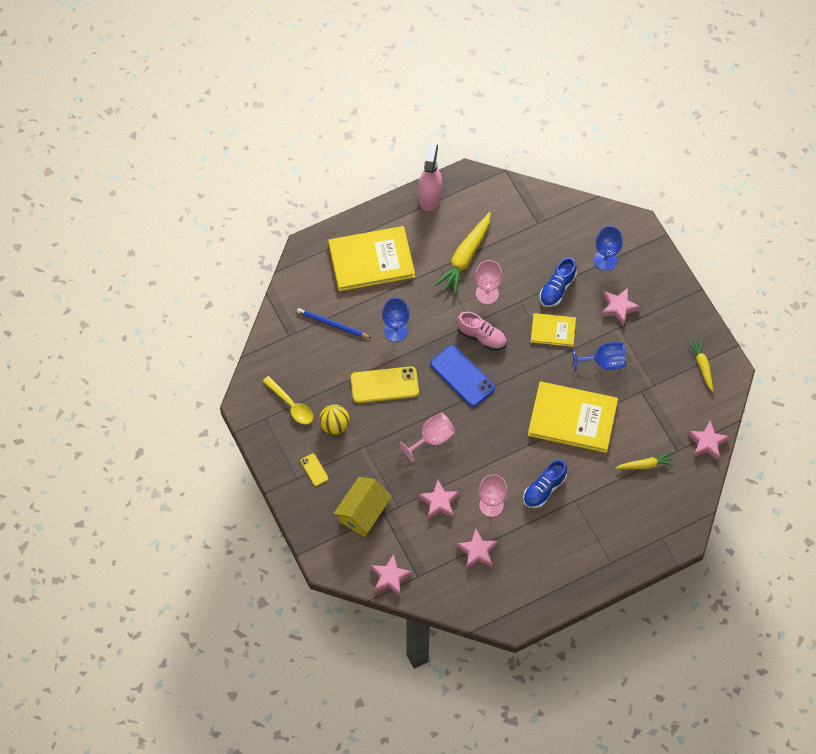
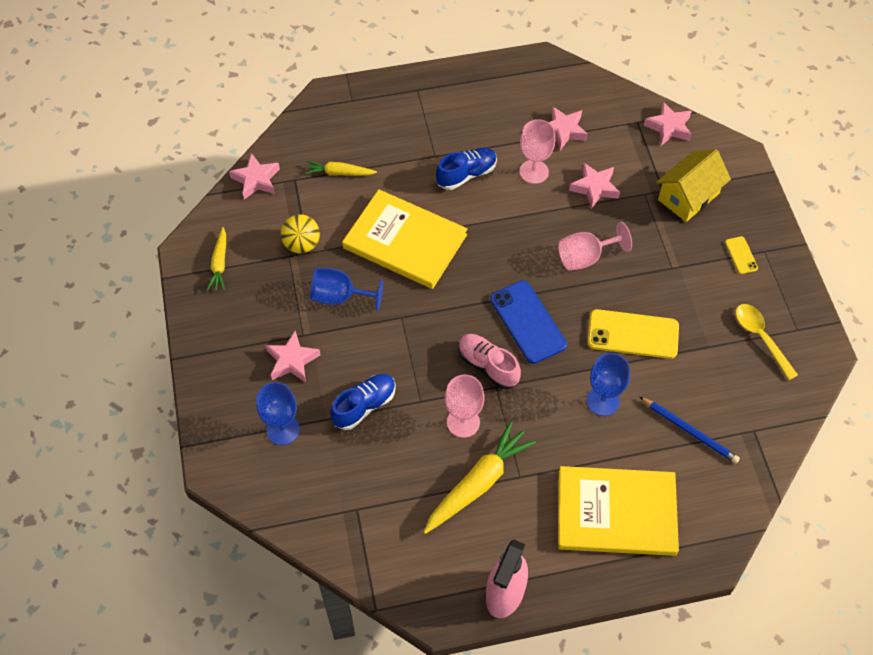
camera: 165 degrees left, 5 degrees down
yellow ball [319,404,350,435] -> yellow ball moved to [281,214,320,253]
yellow book [531,313,576,347] -> none

